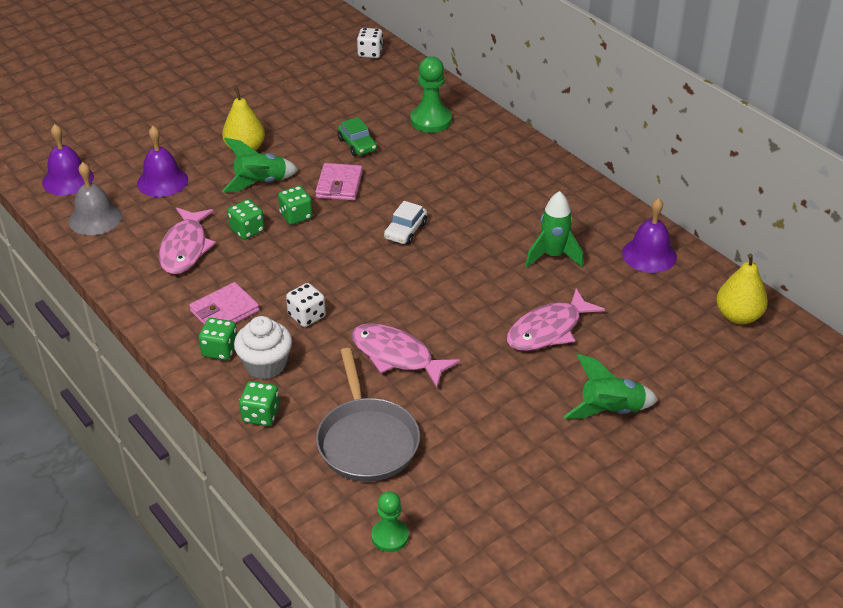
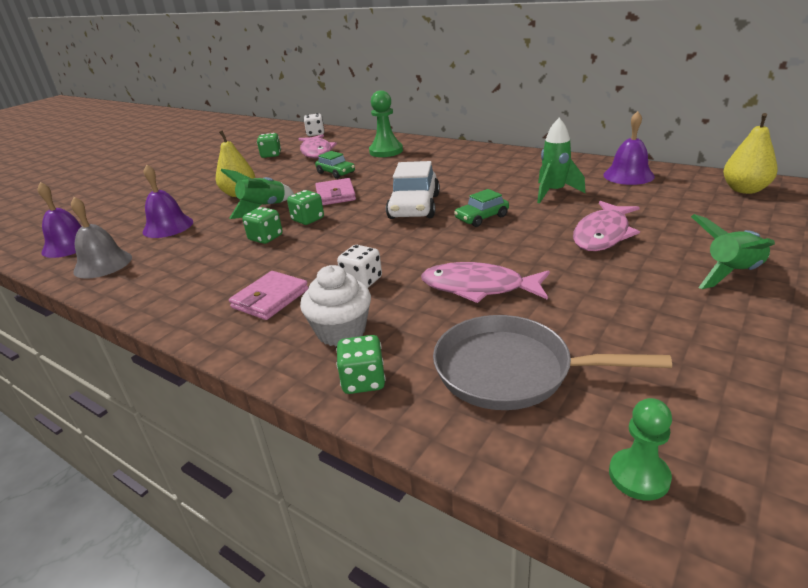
camera: 15 degrees left, 10 degrees down
pink fish [159,208,216,274] -> pink fish moved to [299,134,337,158]
green dice [199,318,237,360] -> green dice moved to [257,133,281,158]
grey pan [316,348,420,482] -> grey pan turned 135 degrees clockwise [433,315,672,410]
white car [384,201,427,245] -> white car [386,161,440,219], size x1.71
none -> green car [454,189,509,227]

